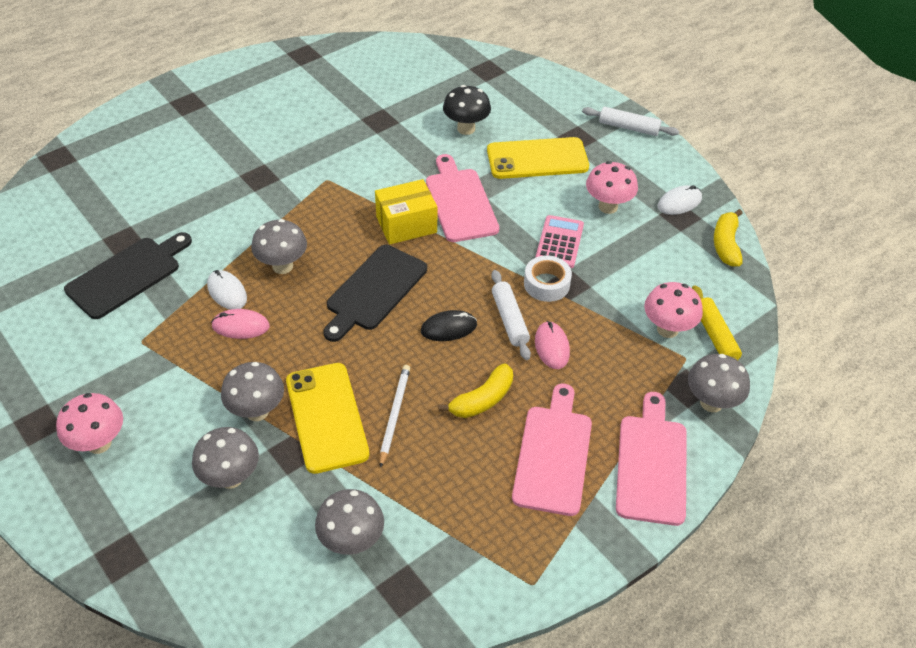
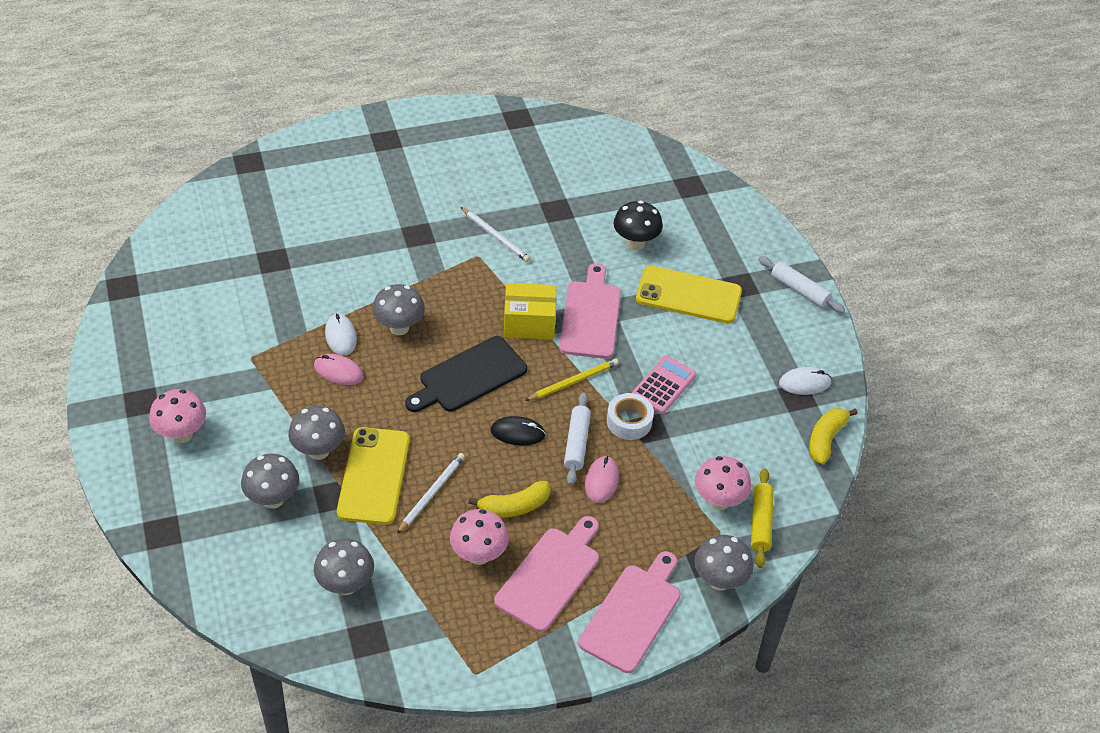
camera: 20 degrees right, 0 degrees up
black cutting board [64,232,192,319] -> none
pink mushroom [586,161,638,214] -> pink mushroom moved to [450,509,509,565]
none -> white pencil [461,207,530,262]
none -> yellow pencil [525,359,619,401]

